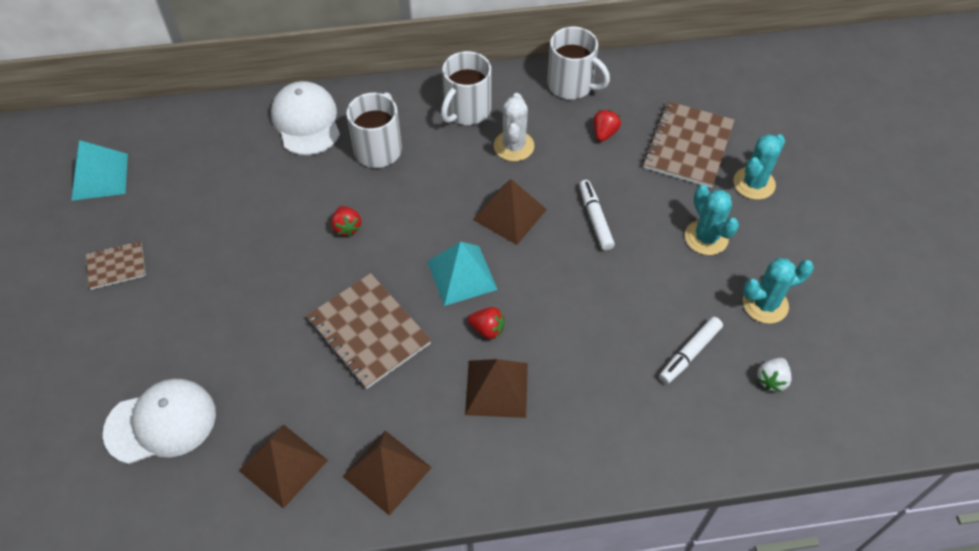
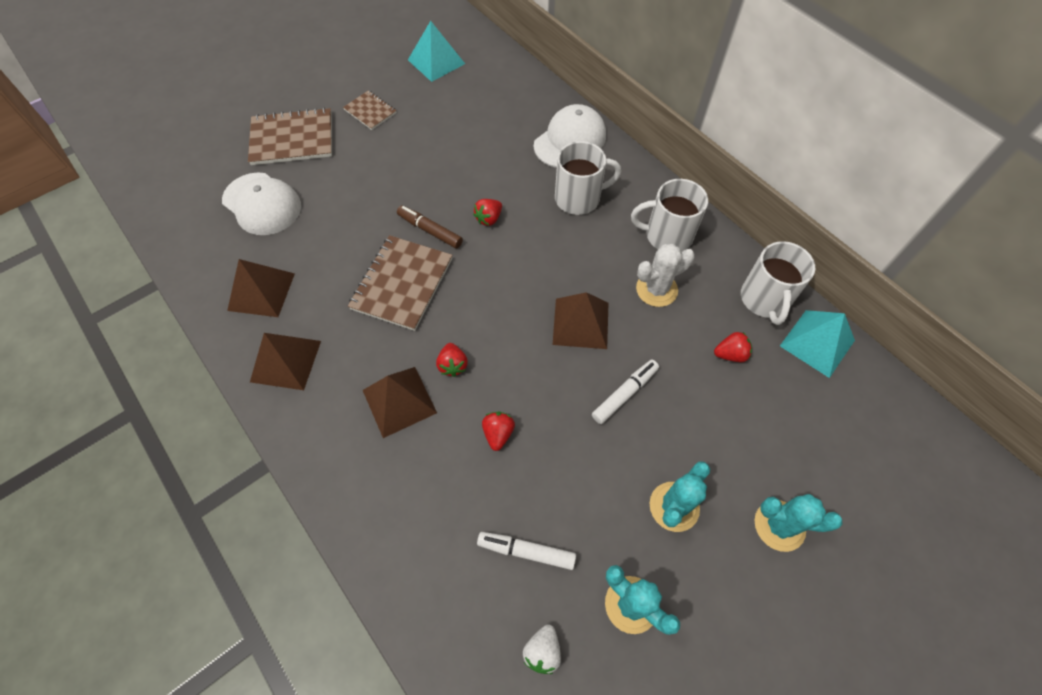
camera: 60 degrees right, 5 degrees up
turquoise pyramid [427,242,498,306] -> turquoise pyramid moved to [780,310,855,378]
brown notebook [643,101,735,188] -> brown notebook moved to [248,108,332,165]
white strawberry [757,358,792,392] -> white strawberry turned 75 degrees counterclockwise [523,624,561,674]
none -> brown marker [397,205,463,249]
none -> red strawberry [482,412,515,451]

